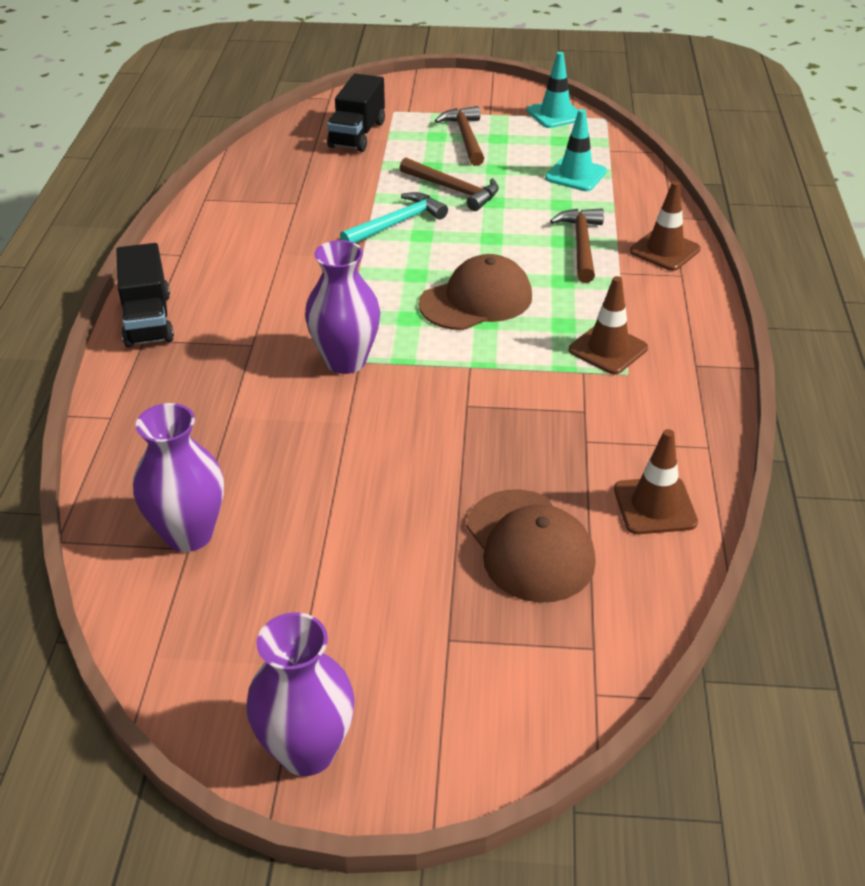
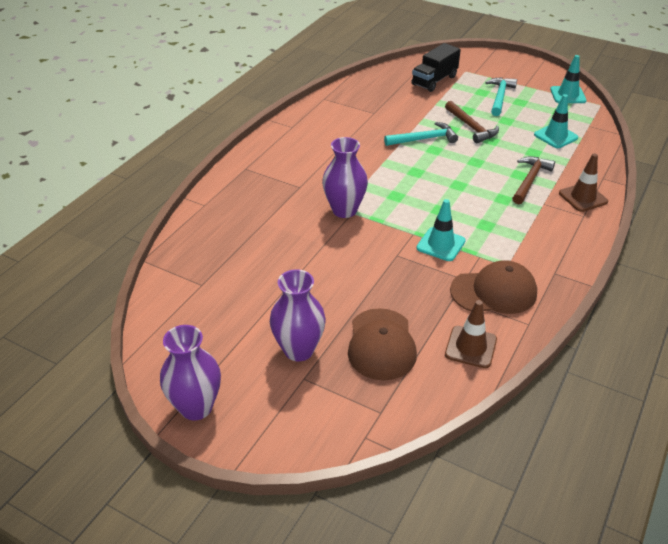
camera: 25 degrees right, 0 degrees up
black truck [116,243,174,347] -> none
purple vase [133,403,224,552] -> purple vase moved to [270,269,326,361]
brown cap [419,254,532,330] -> brown cap moved to [450,260,537,314]
brown hammer [435,106,484,166] -> turquoise hammer [485,77,517,116]
brown traffic cone [569,276,648,374] -> none
none -> turquoise traffic cone [417,199,466,261]

